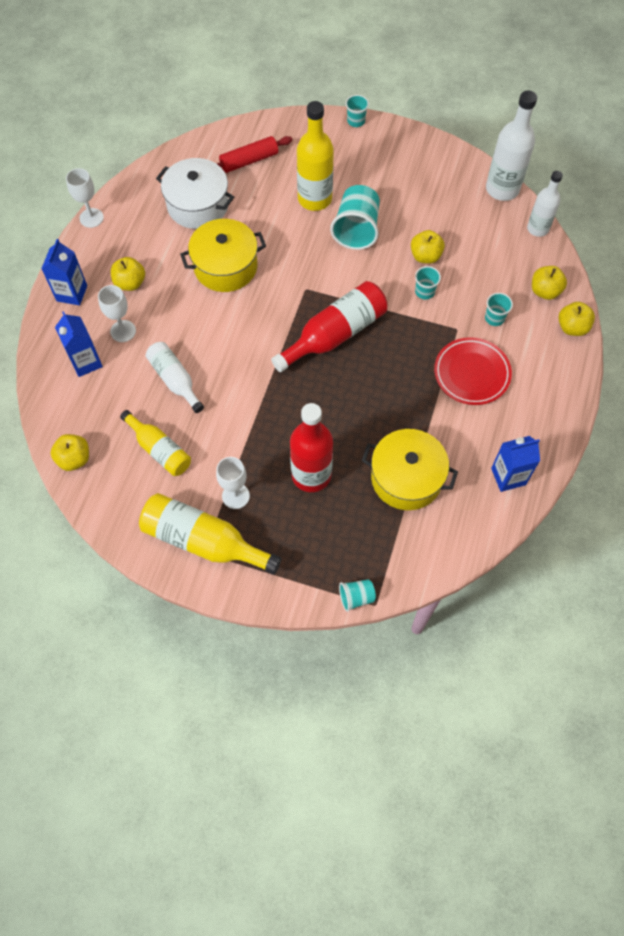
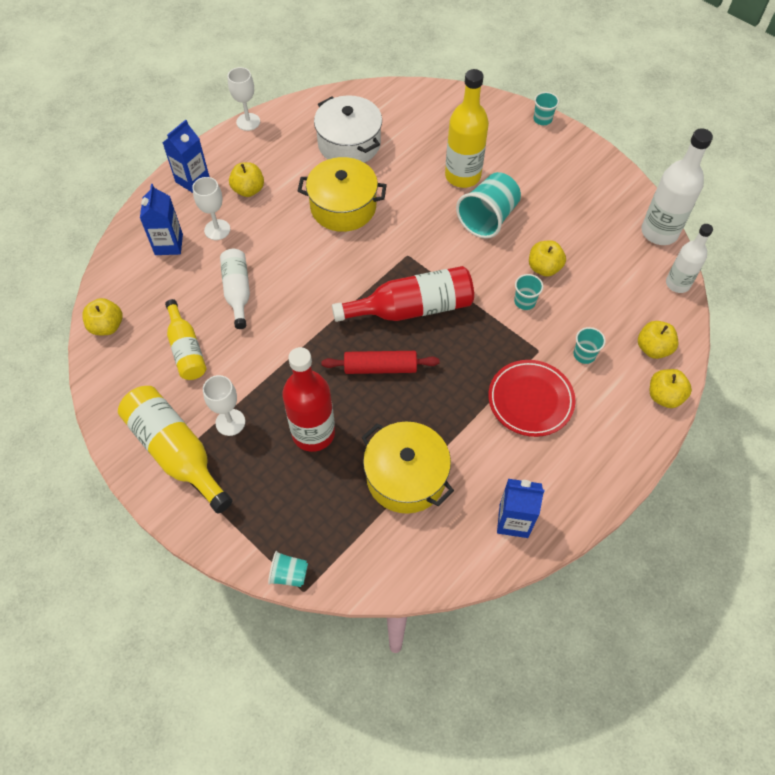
camera: 25 degrees right, 5 degrees down
red rolling pin [217,136,292,173] -> red rolling pin moved to [321,351,440,374]

